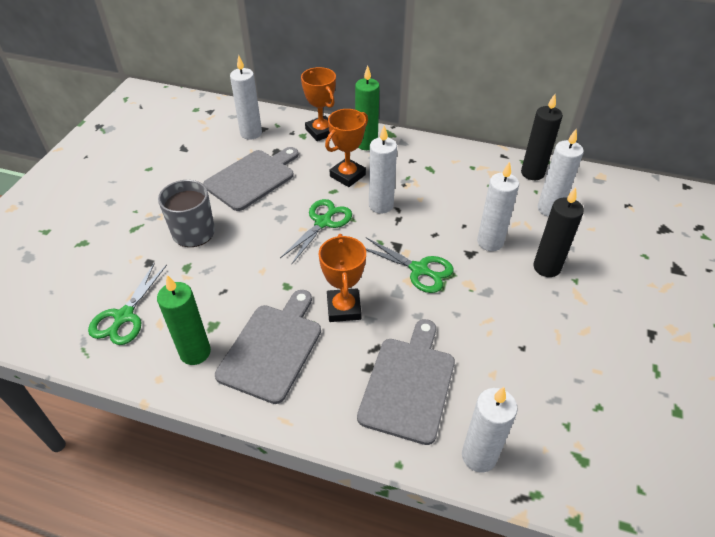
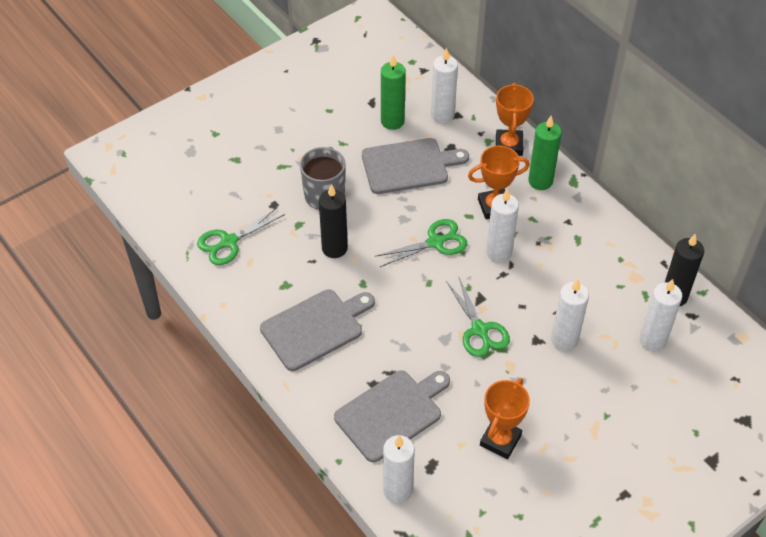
camera: 35 degrees right, 5 degrees up
green candle [157,275,211,365] -> green candle moved to [381,54,406,130]
orange trophy [319,234,366,322] -> orange trophy moved to [480,378,530,459]
black candle [533,187,584,277] -> black candle moved to [319,184,348,258]

